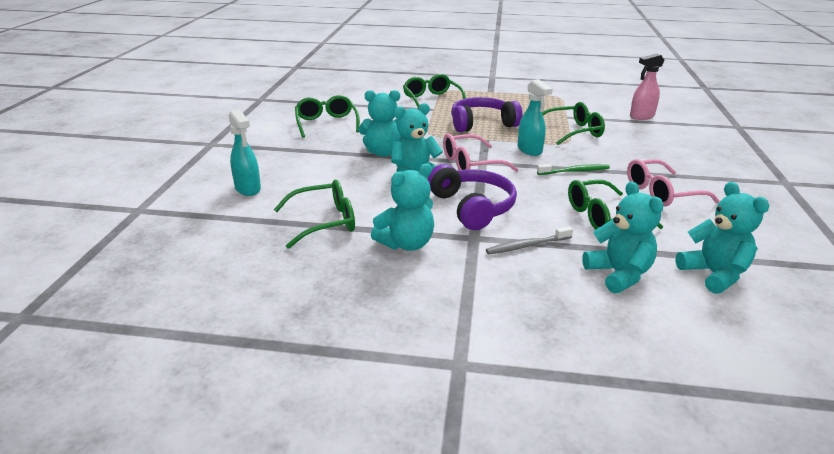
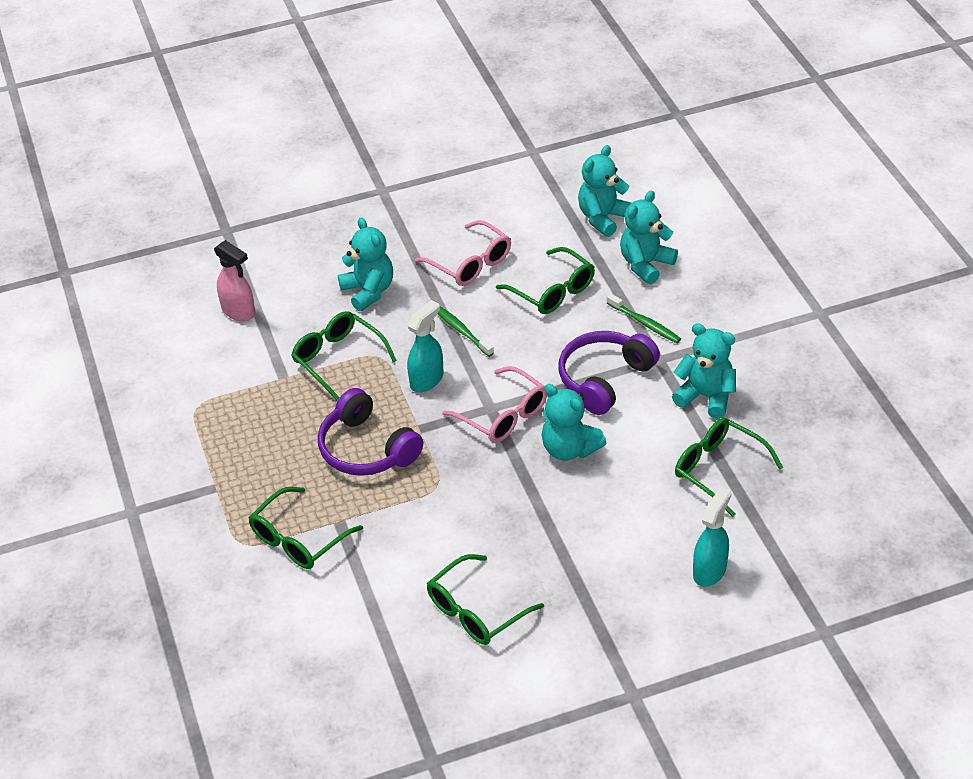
camera: 115 degrees left, 15 degrees up
turquoise teddy bear [358,90,401,157] -> turquoise teddy bear moved to [338,217,393,311]
grey toothbrush [486,226,573,254] -> green toothbrush [607,294,681,343]

